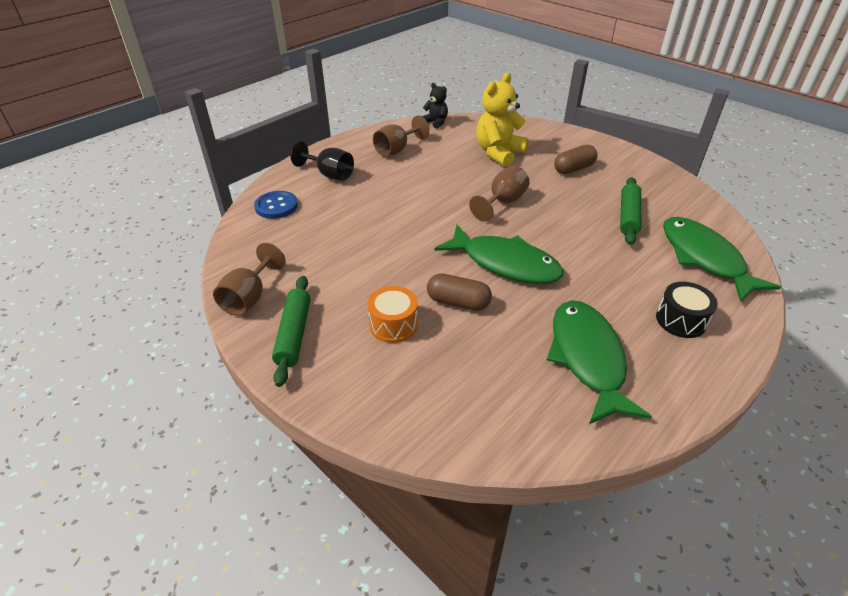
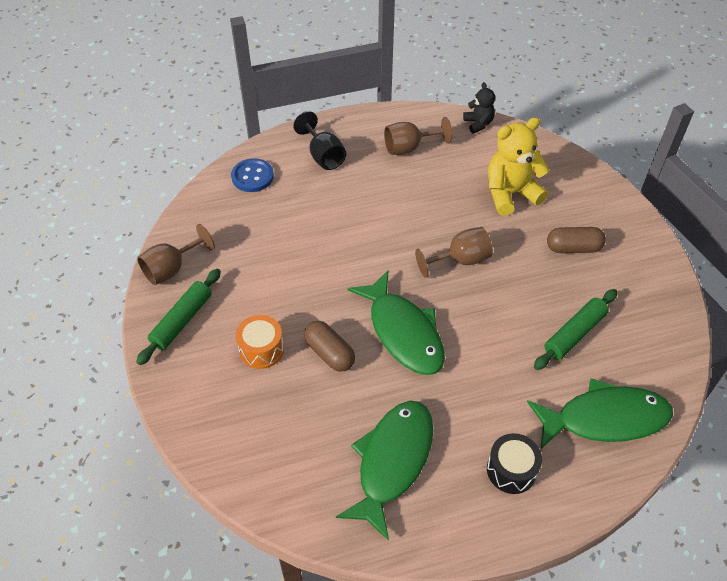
camera: 30 degrees right, 10 degrees up
green fish [663,217,781,303] -> green fish turned 75 degrees clockwise [527,378,673,450]

